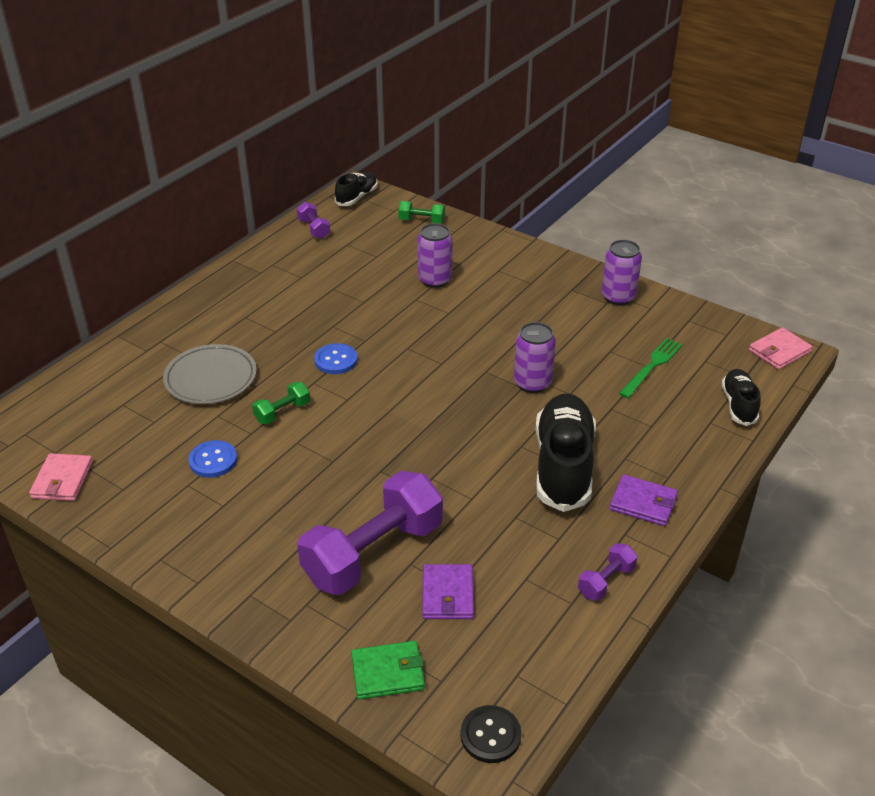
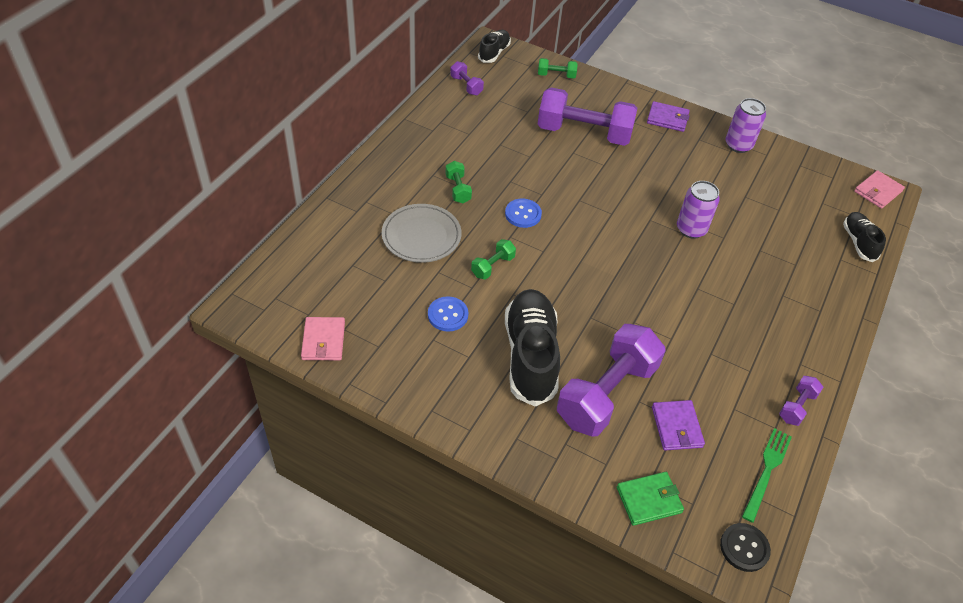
camera: 10 degrees left, 10 degrees up
purple can [418,223,453,288] -> purple dumbbell [537,87,637,146]
black shoe [535,393,596,512] -> black shoe moved to [505,289,560,407]
purple wallet [610,474,678,526] -> purple wallet moved to [647,101,690,132]
green fork [619,338,683,398] -> green fork moved to [742,428,792,523]
none -> green dumbbell [445,161,472,203]

